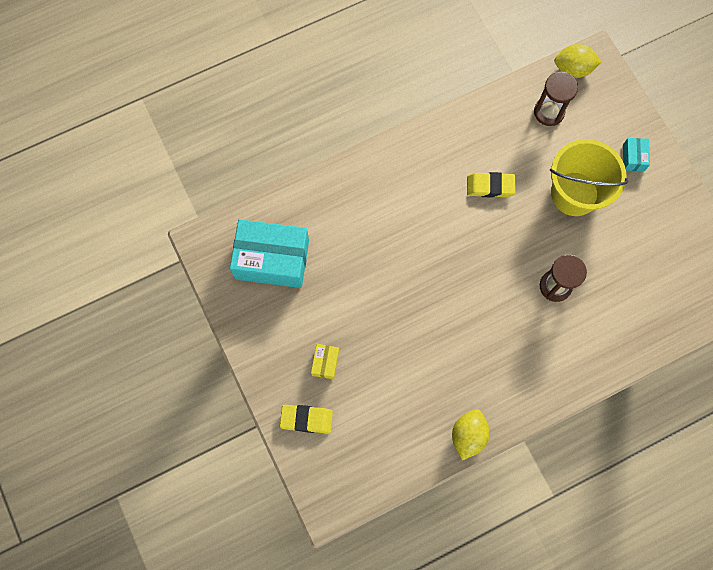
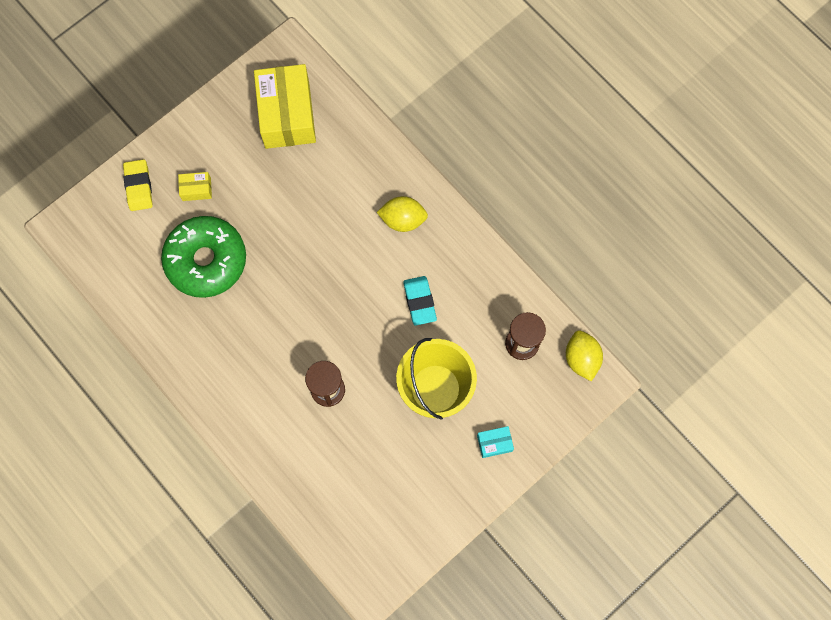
camera: 75 degrees right, 0 degrees up
turquoise box [230,219,309,288] -> yellow box [254,64,316,149]
yellow lemon [452,409,490,460] -> yellow lemon moved to [377,196,428,232]
yellow eraser [467,172,516,198] -> turquoise eraser [403,276,437,326]
none -> green donut [161,216,246,298]

